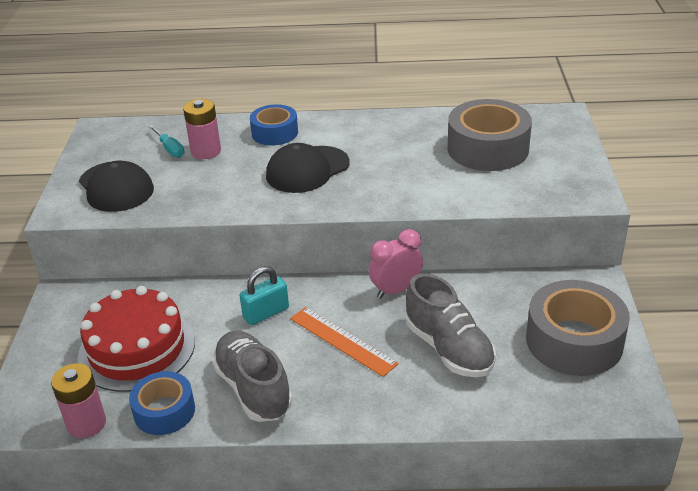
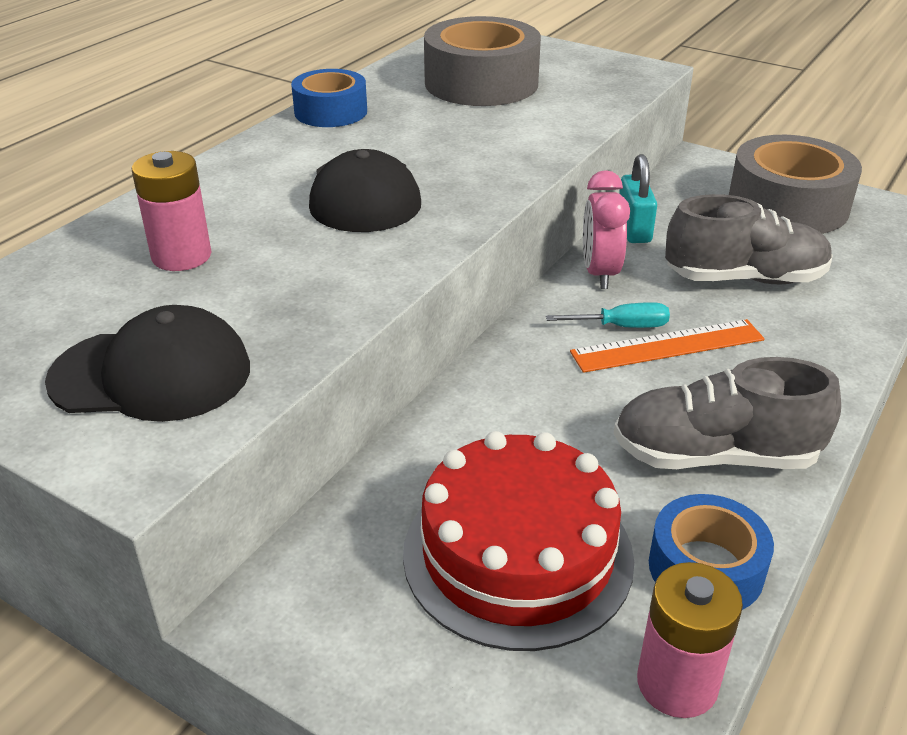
camera: 60 degrees left, 0 degrees up
turquoise screwdriver [149,125,185,158] -> turquoise screwdriver moved to [546,302,670,328]
turquoise padlock [239,266,289,325] -> turquoise padlock moved to [619,154,657,243]
blue tape [250,104,298,145] -> blue tape moved to [291,69,367,127]

